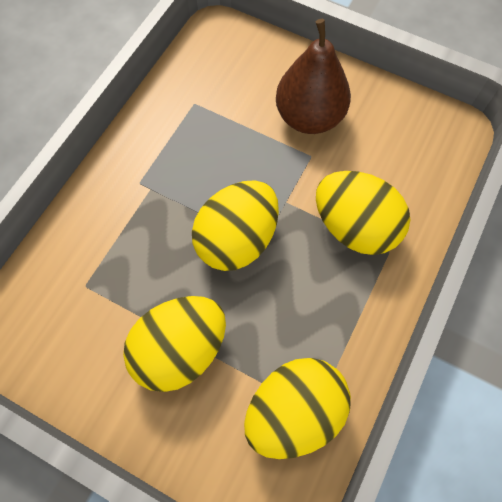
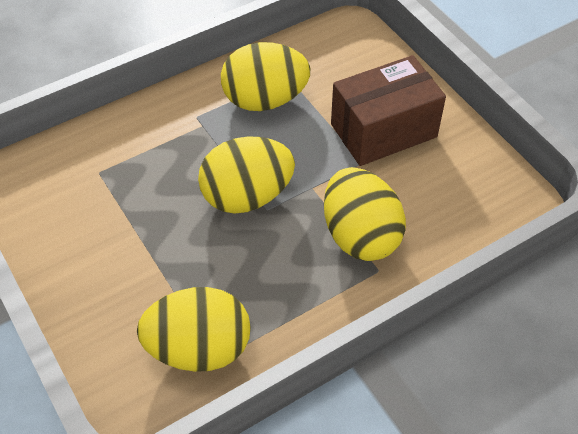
camera: 30 degrees right, 15 degrees down
yellow egg [123,296,226,392] -> yellow egg moved to [221,42,310,111]
brown pear [276,19,351,134] -> brown box [331,55,446,166]

